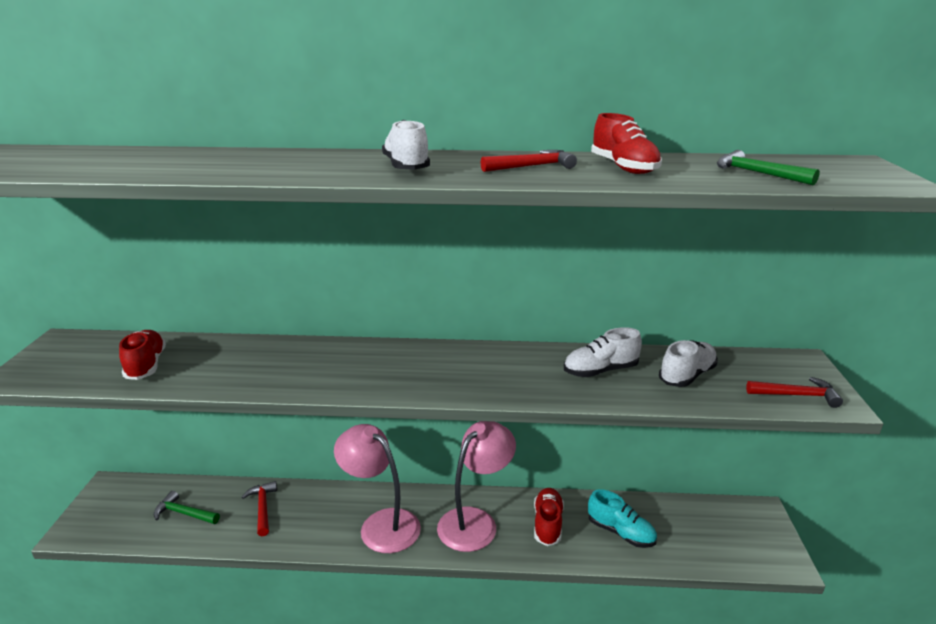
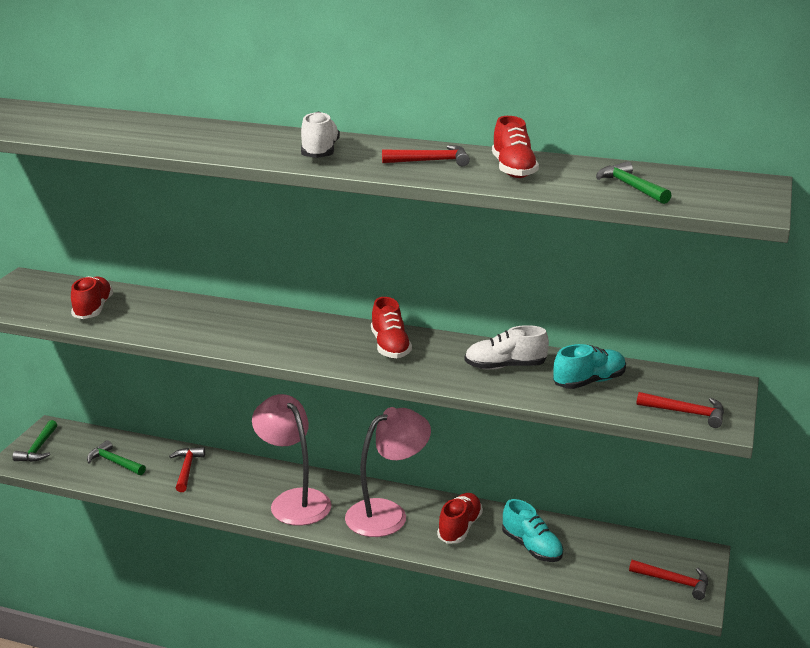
camera: 15 degrees right, 0 degrees up
white shoe [659,340,718,387] -> turquoise shoe [553,344,626,389]
none -> green hammer [13,420,57,462]
none -> red shoe [371,297,412,358]
none -> red hammer [629,560,708,600]

